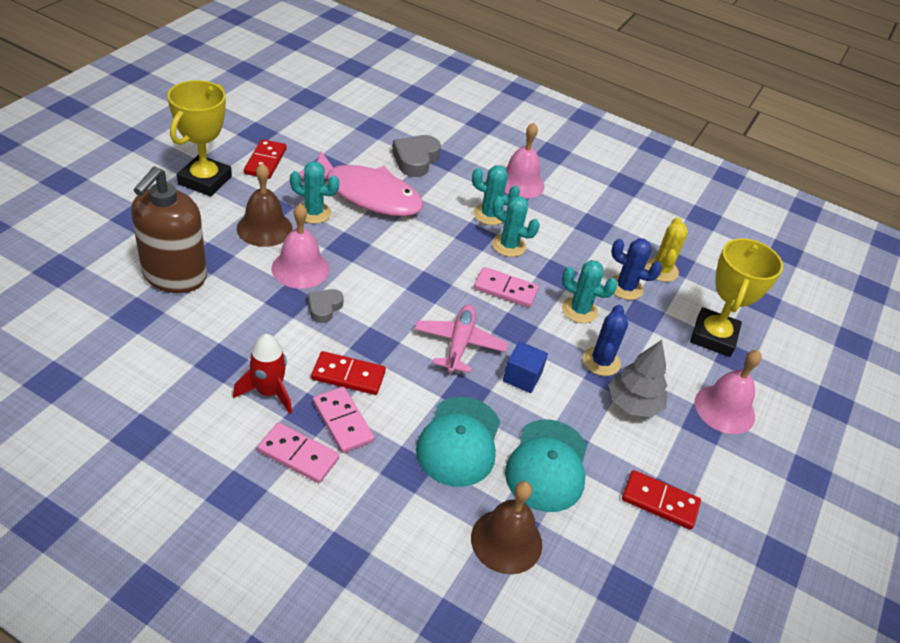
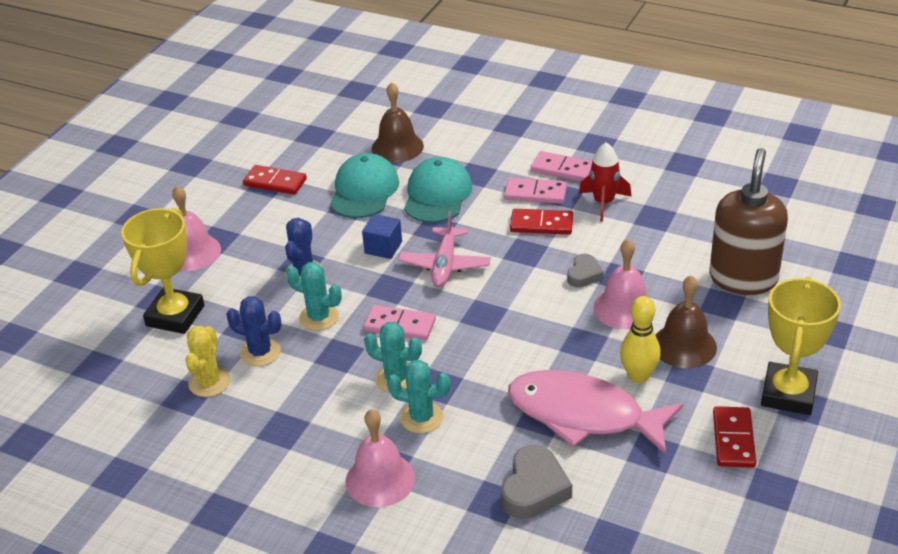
camera: 175 degrees left, 5 degrees down
turquoise cactus [290,161,339,224] -> yellow bowling pin [620,296,661,383]
pink domino [313,387,374,453] -> pink domino turned 45 degrees counterclockwise [504,177,567,204]
grey tree [608,340,668,417] -> none

